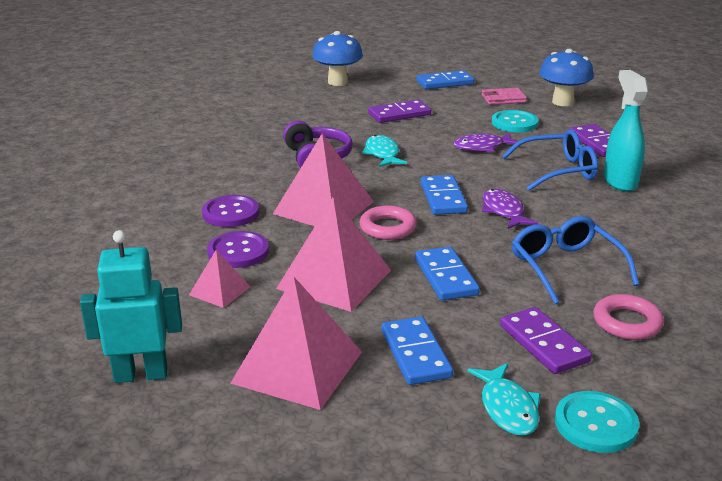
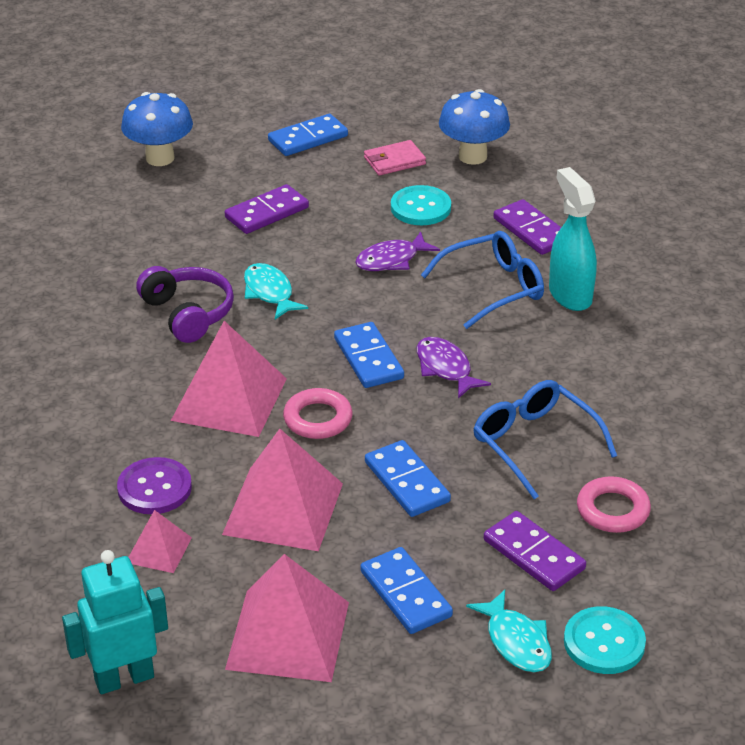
camera: 15 degrees left, 10 degrees up
purple button [202,195,259,227] -> none

